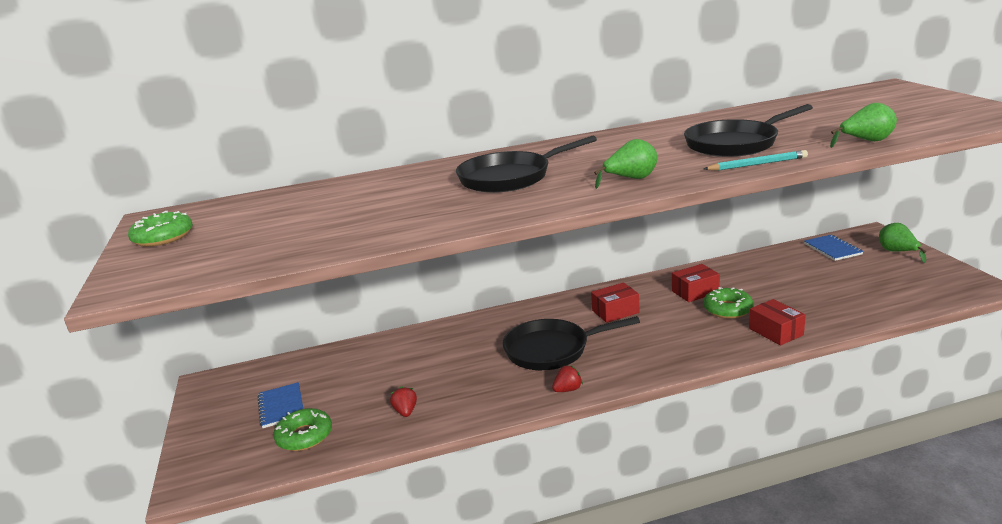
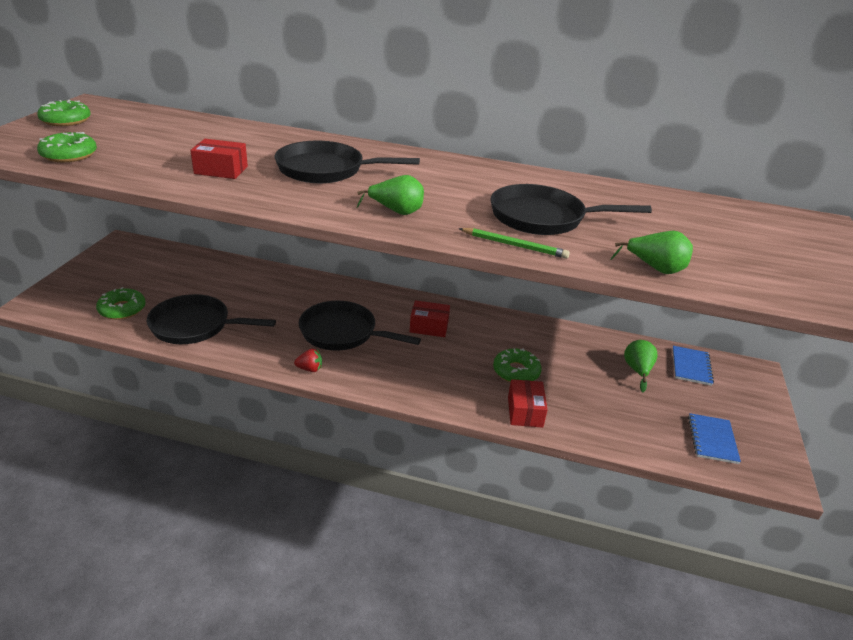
camera: 25 degrees right, 10 degrees up
blue notebook [258,382,303,428] -> blue notebook moved to [688,413,741,464]
red strawberry [390,386,417,417] -> black pan [147,294,276,344]
red box [672,264,720,302] -> red box moved to [190,139,248,179]
turquoise pencil [704,150,808,171] -> green pencil [458,228,570,259]
green pear [879,223,926,263] -> green pear moved to [624,340,658,392]
none -> green donut [37,132,97,162]

